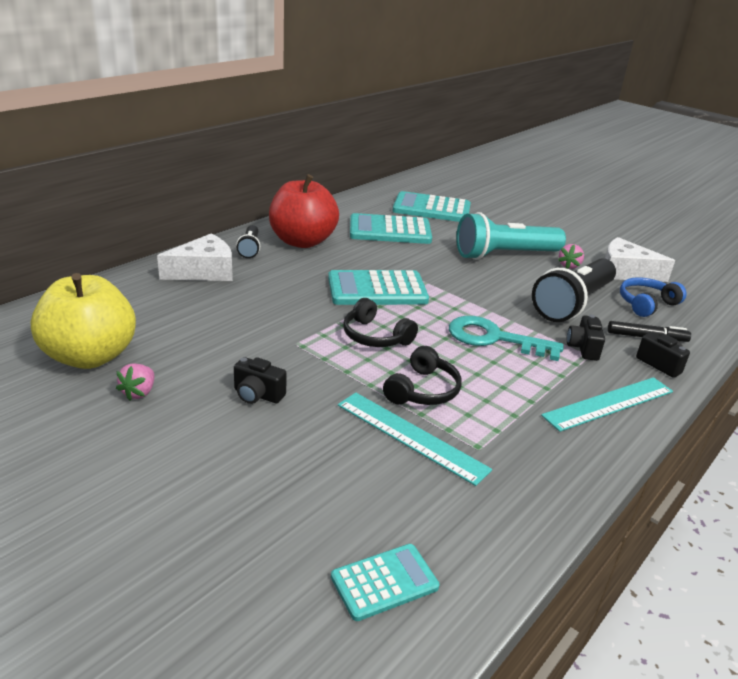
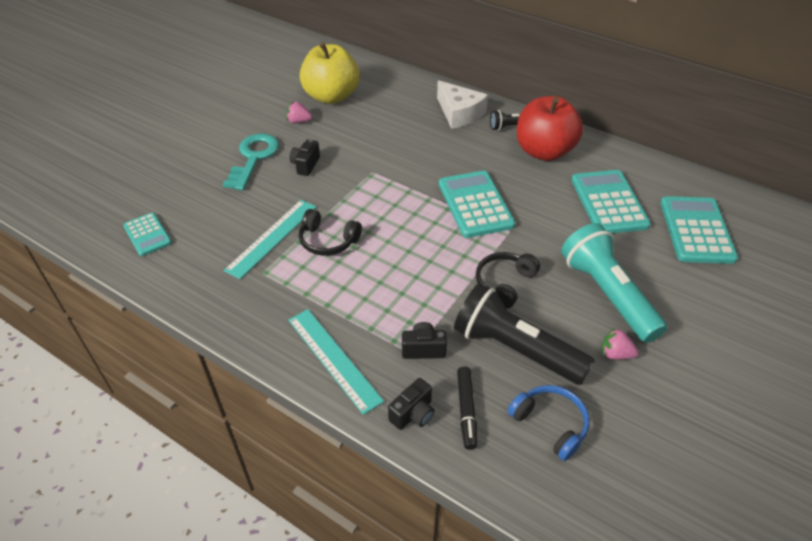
camera: 85 degrees right, 15 degrees up
black headphones [343,298,418,347] -> black headphones moved to [476,252,540,309]
turquoise key [449,316,564,361] -> turquoise key moved to [222,134,279,190]
white cheese [605,237,675,282] -> none

